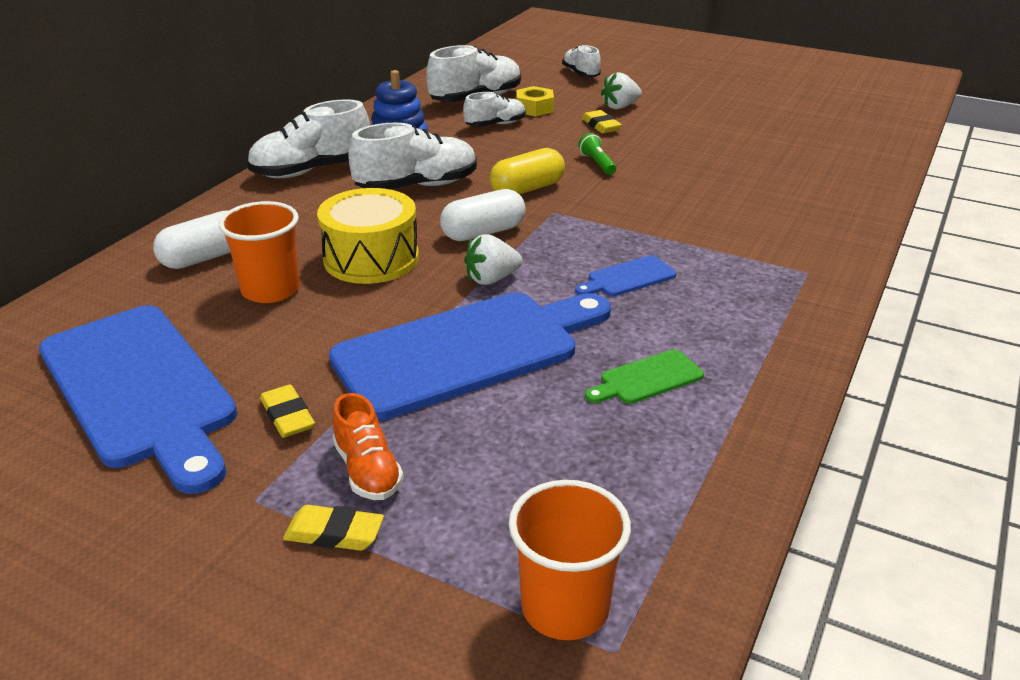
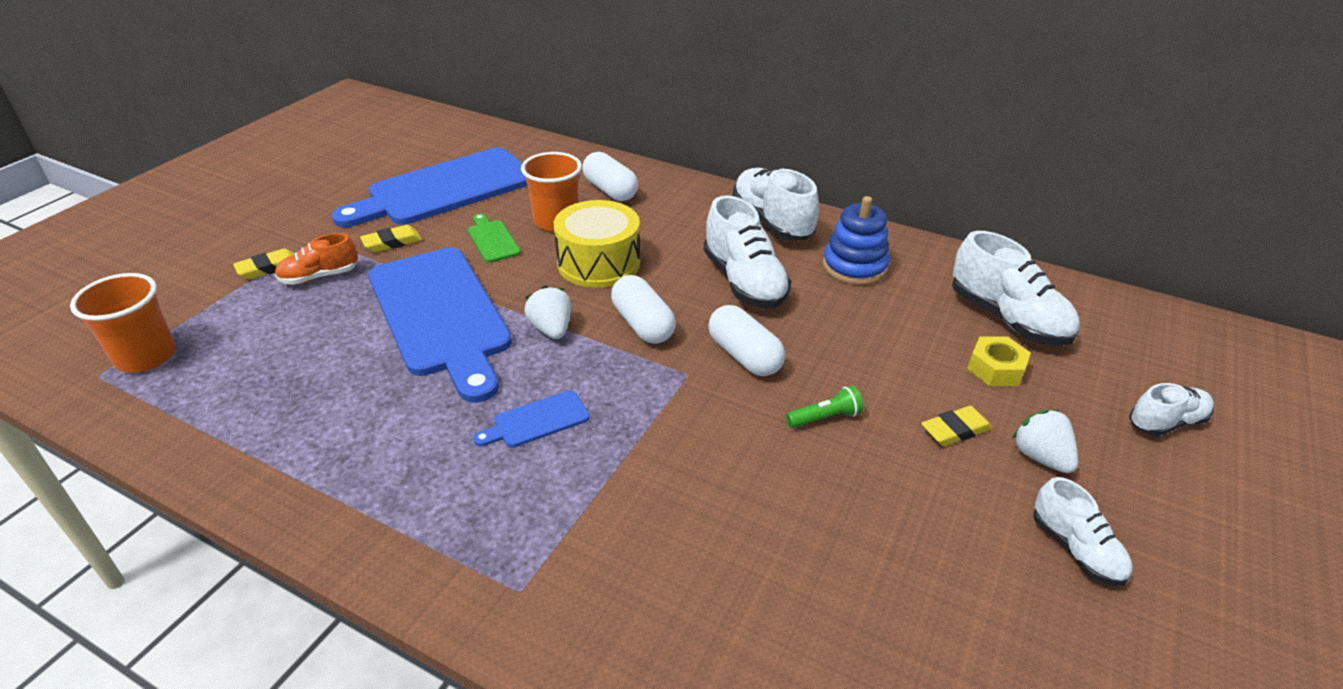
camera: 90 degrees right, 5 degrees up
yellow eraser [283,505,384,551] -> yellow eraser turned 45 degrees clockwise [233,249,295,279]
white shoe [463,92,526,127] -> white shoe moved to [1033,477,1132,586]
yellow capsule [490,148,565,195] -> white capsule [708,305,785,376]
blue cutting board [575,255,677,296] -> blue cutting board turned 90 degrees counterclockwise [473,390,589,448]
green cutting board [585,349,704,404] -> green cutting board moved to [468,214,521,263]

